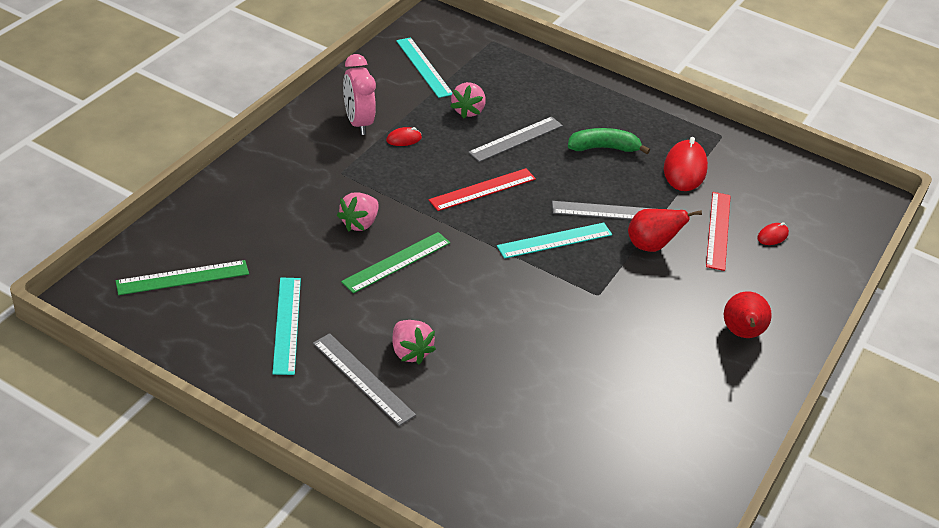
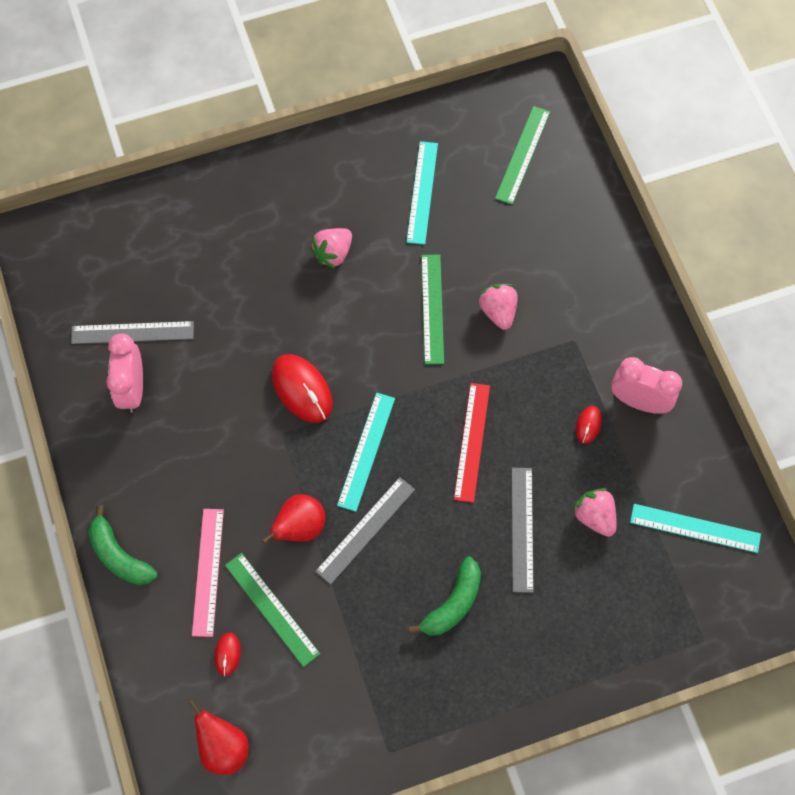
camera: 135 degrees right, 25 degrees up
turquoise ruler [272,278,301,375] -> turquoise ruler turned 60 degrees clockwise [406,141,438,245]
grey ruler [313,333,416,426] -> grey ruler moved to [71,321,194,344]
pink strawberry [392,320,436,364] -> pink strawberry turned 60 degrees counterclockwise [310,228,352,269]
red mouse [664,137,708,191] -> red mouse moved to [272,354,333,423]
red ruler [706,192,731,271] -> green ruler [225,553,320,667]
red pear [724,291,772,338] -> red pear moved to [188,700,249,775]
none -> green banana [88,505,157,585]
none -> pink clock [107,334,143,413]
none -> pink ruler [192,509,224,637]

